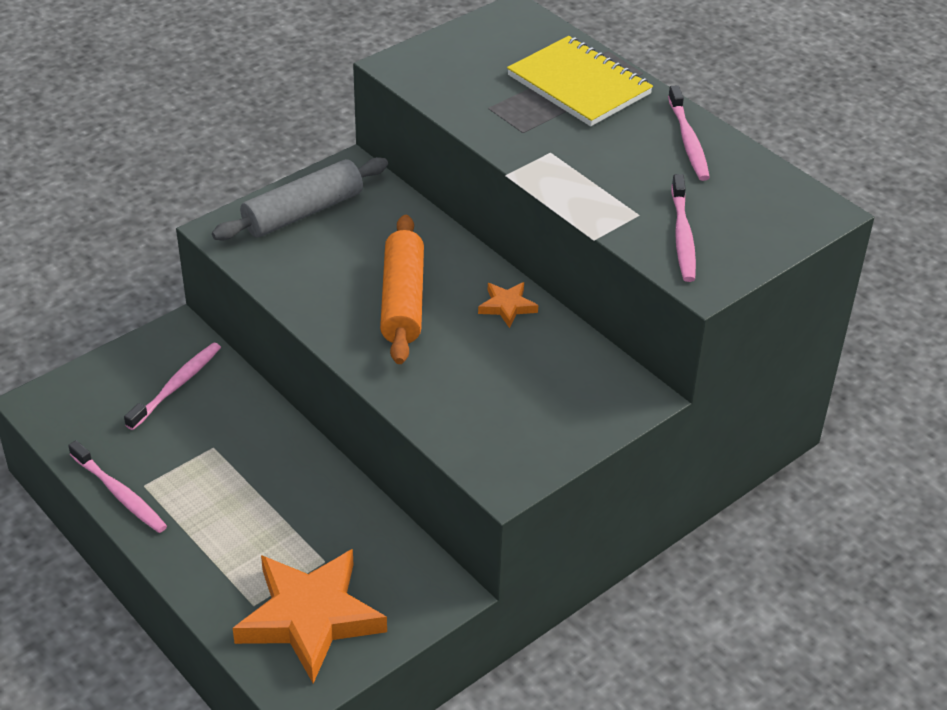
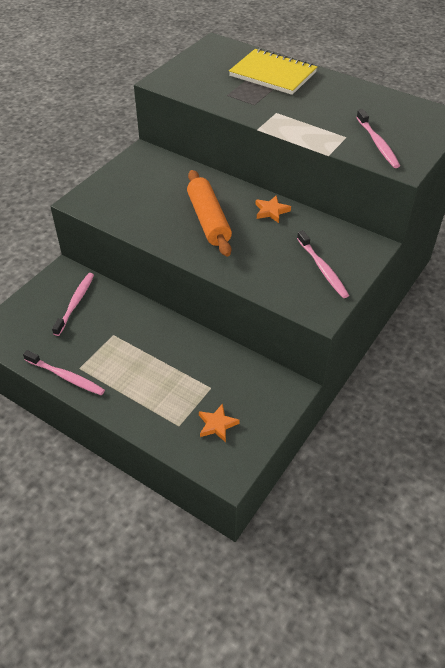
camera: 15 degrees left, 5 degrees up
grey rolling pin [212,157,388,240] -> none
orange star [232,549,387,684] -> orange star [199,404,239,442], size x0.44
pink toothbrush [668,85,710,181] -> pink toothbrush moved to [297,230,349,298]

